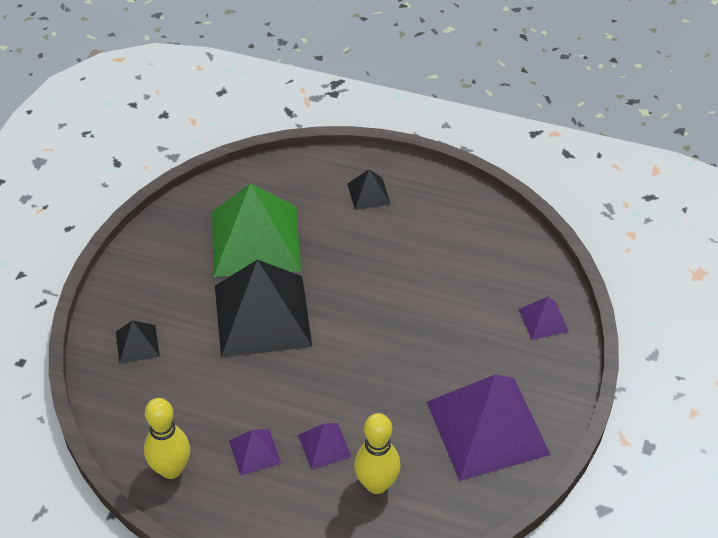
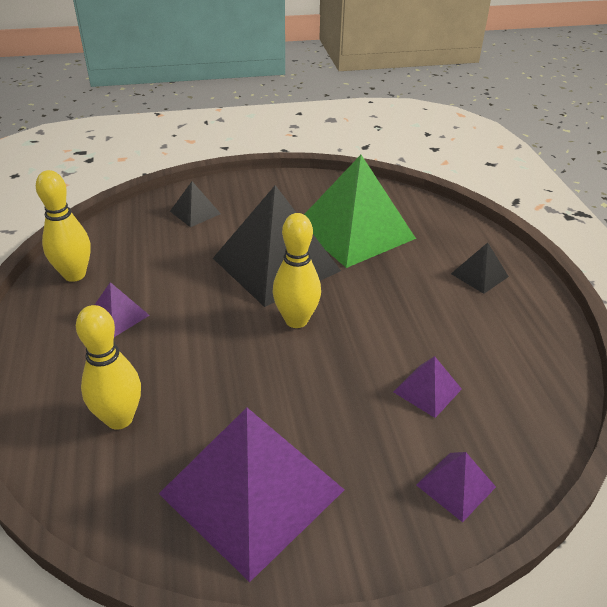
camera: 60 degrees right, 10 degrees down
purple pyramid [298,423,351,470] -> purple pyramid moved to [393,356,462,418]
none -> yellow bowling pin [273,213,321,328]

